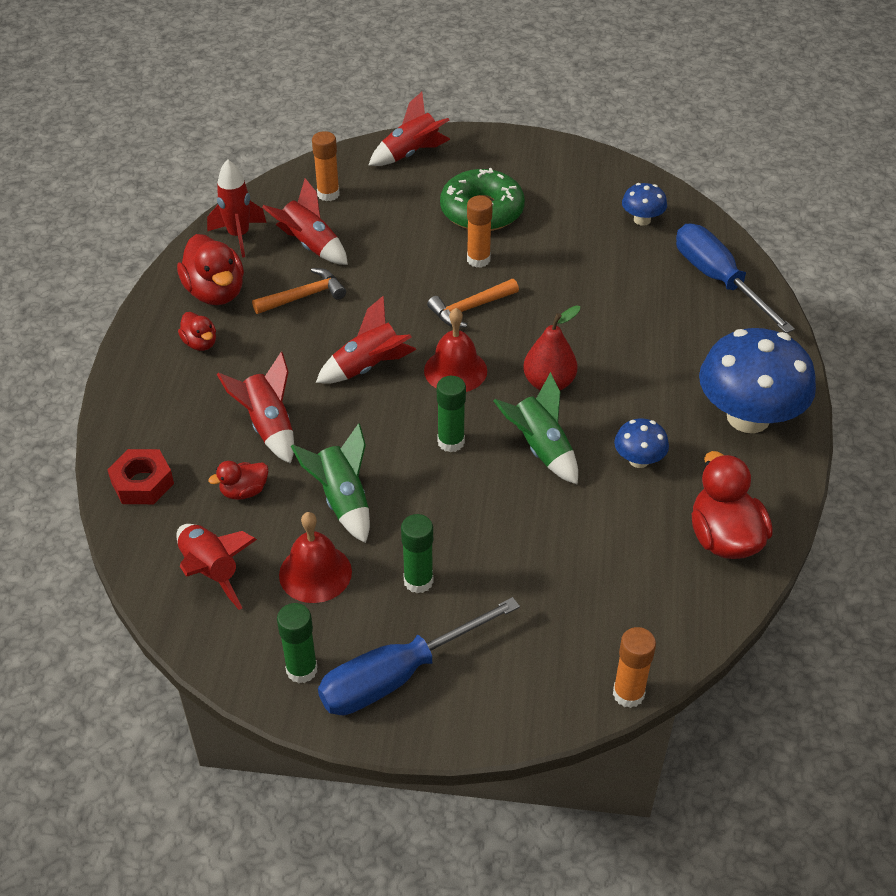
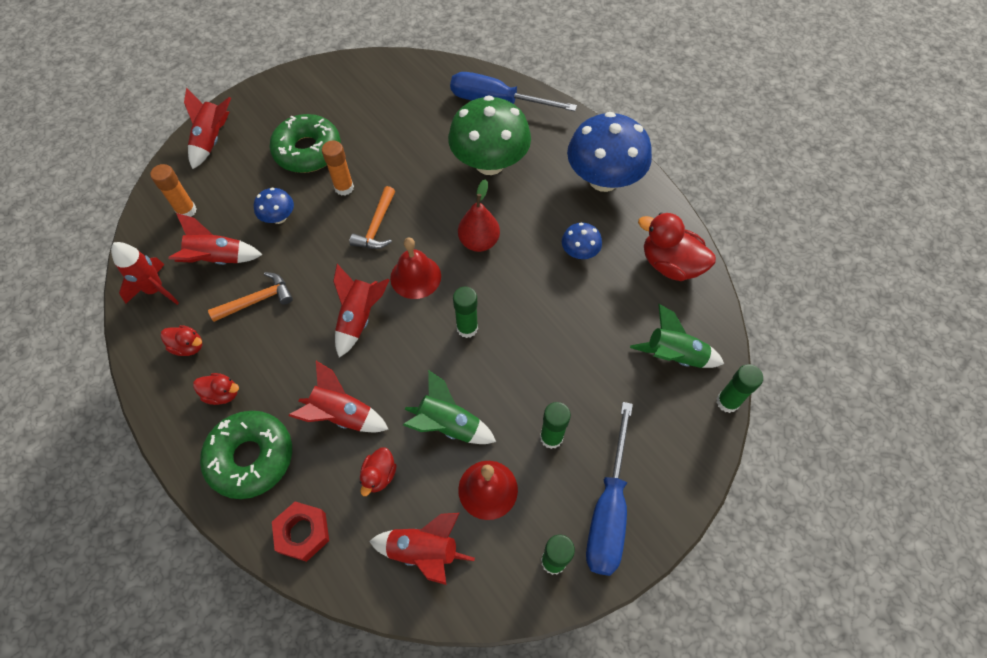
camera: 45 degrees left, 15 degrees up
red duck [177,234,244,305] -> red duck [161,325,202,356], size x0.54
orange hammer [252,268,346,314] -> orange hammer turned 45 degrees clockwise [208,272,293,322]
green rocket [493,372,578,485] -> green rocket moved to [630,304,724,368]
orange glue stick [613,627,656,708] -> green glue stick [716,364,763,413]
blue mushroom [622,183,667,226] -> blue mushroom moved to [254,188,294,224]
none -> green donut [200,411,292,499]
none -> green mushroom [448,95,531,175]

